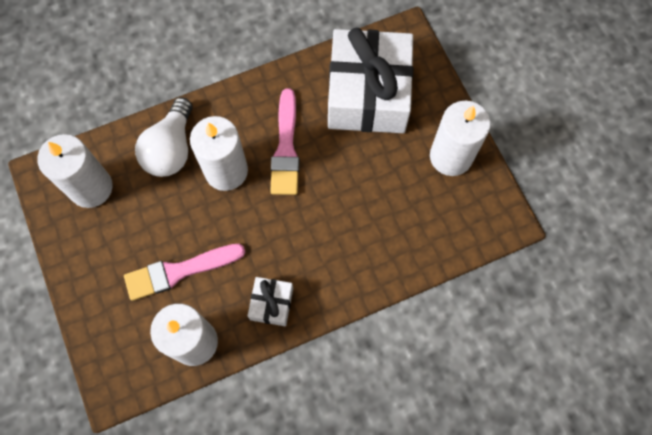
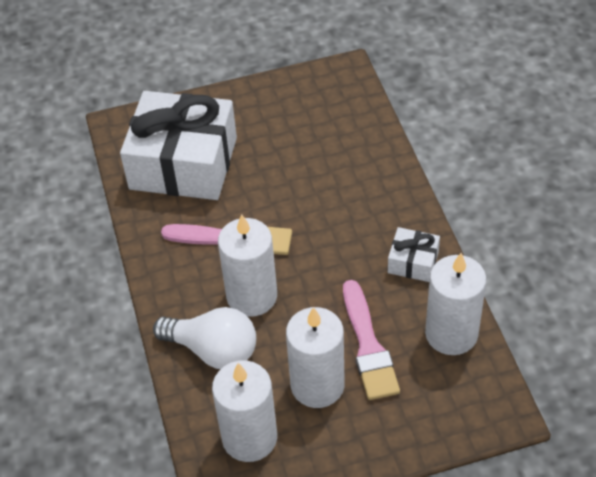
camera: 80 degrees left, 20 degrees down
white candle [430,100,491,176] -> white candle moved to [286,307,345,408]

